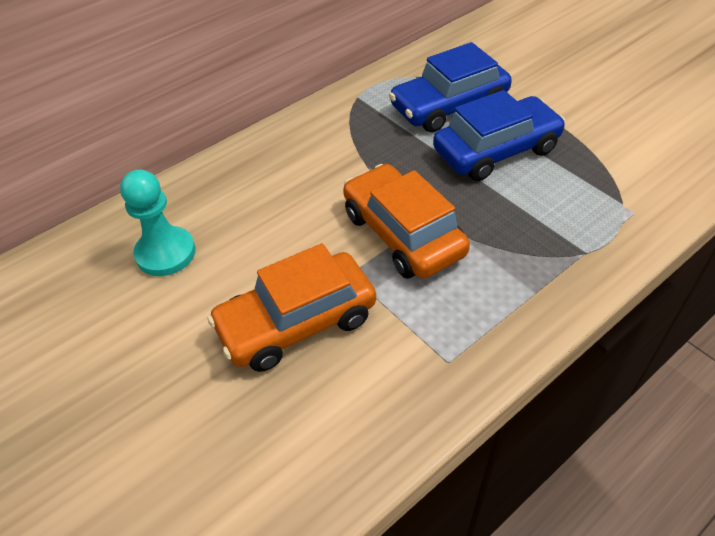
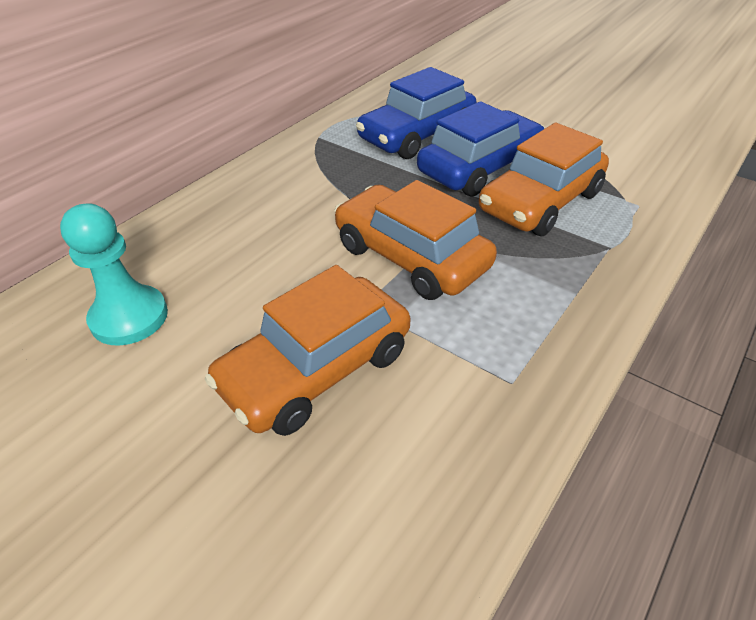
camera: 15 degrees left, 5 degrees down
none -> orange car [479,123,609,236]

